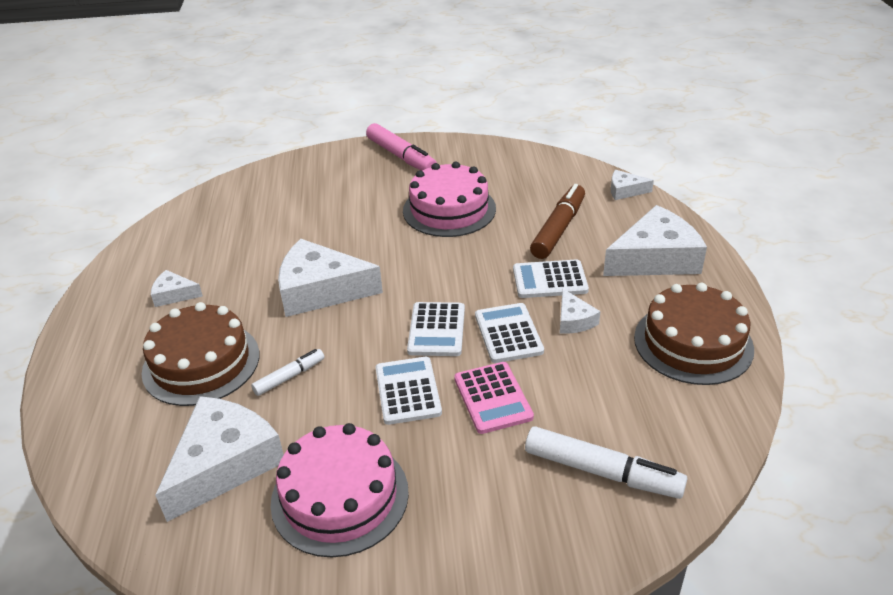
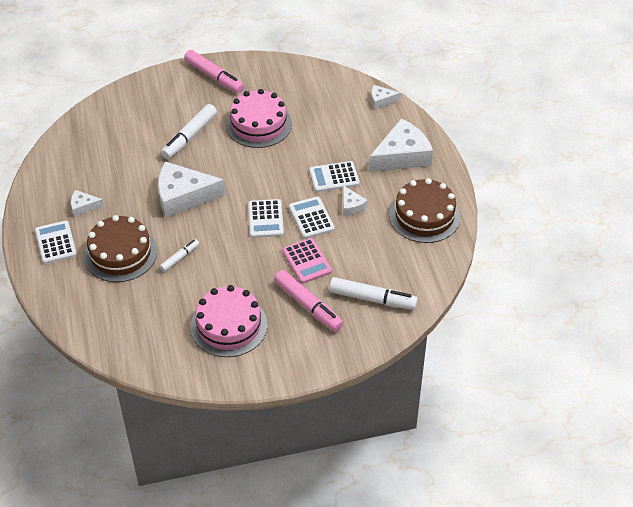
camera: 10 degrees left, 10 degrees up
white cheese [155,396,284,522] -> none
white calculator [375,357,442,425] -> white calculator moved to [35,221,77,264]
brown marker [530,184,585,259] -> none
none -> white marker [161,104,217,159]
none -> pink marker [274,270,343,332]

